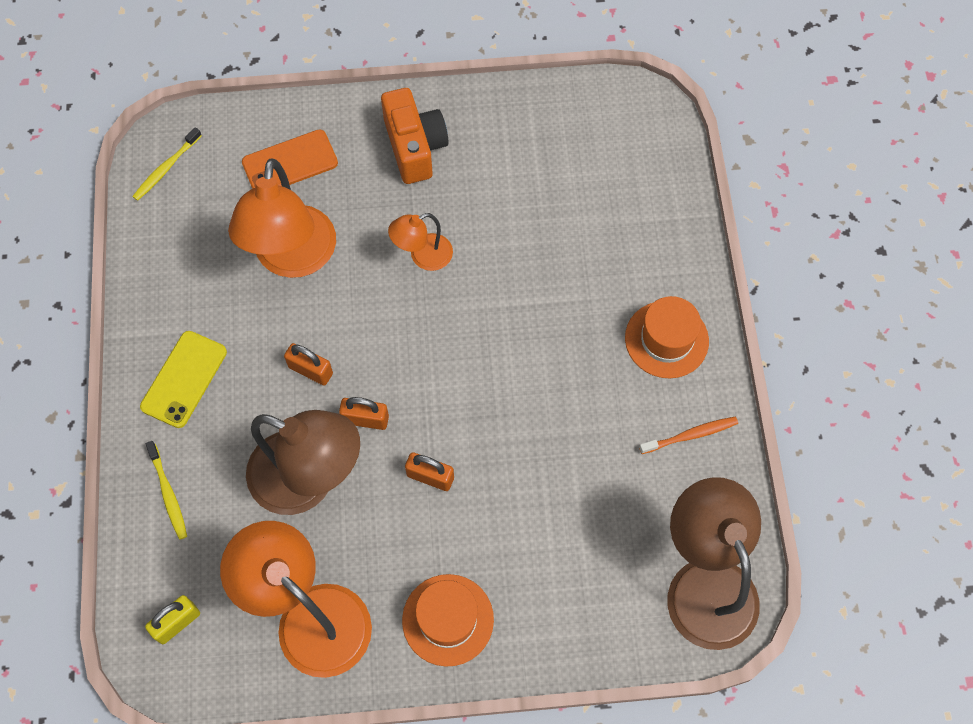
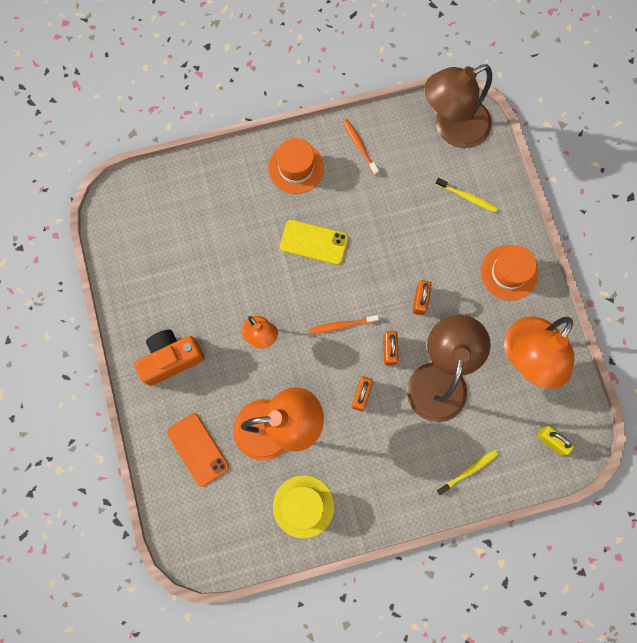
camera: 100 degrees left, 10 degrees up
yellow toothbrush [132,127,202,201] -> yellow toothbrush moved to [435,178,498,212]
yellow phone [140,331,227,428] -> yellow phone moved to [280,220,348,265]
none -> yellow hat [273,475,334,538]
none -> orange toothbrush [309,315,379,334]

